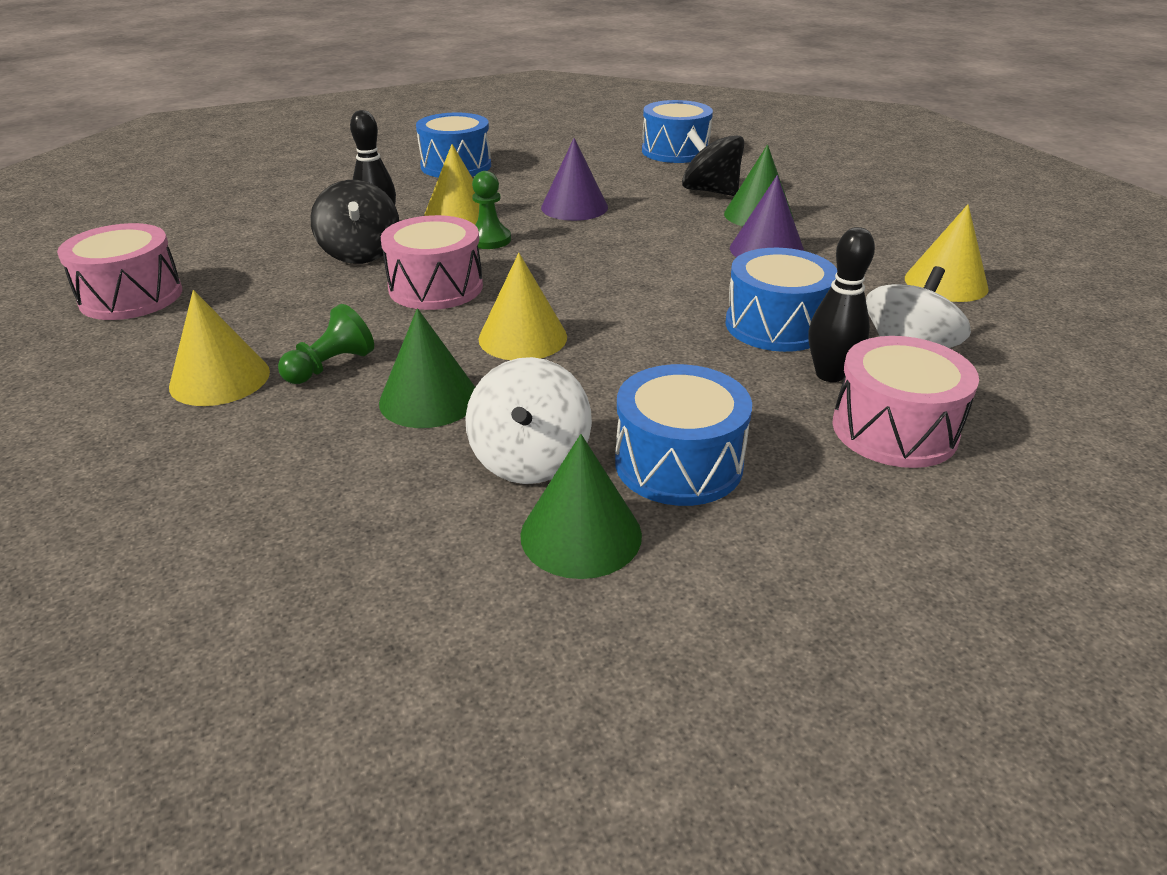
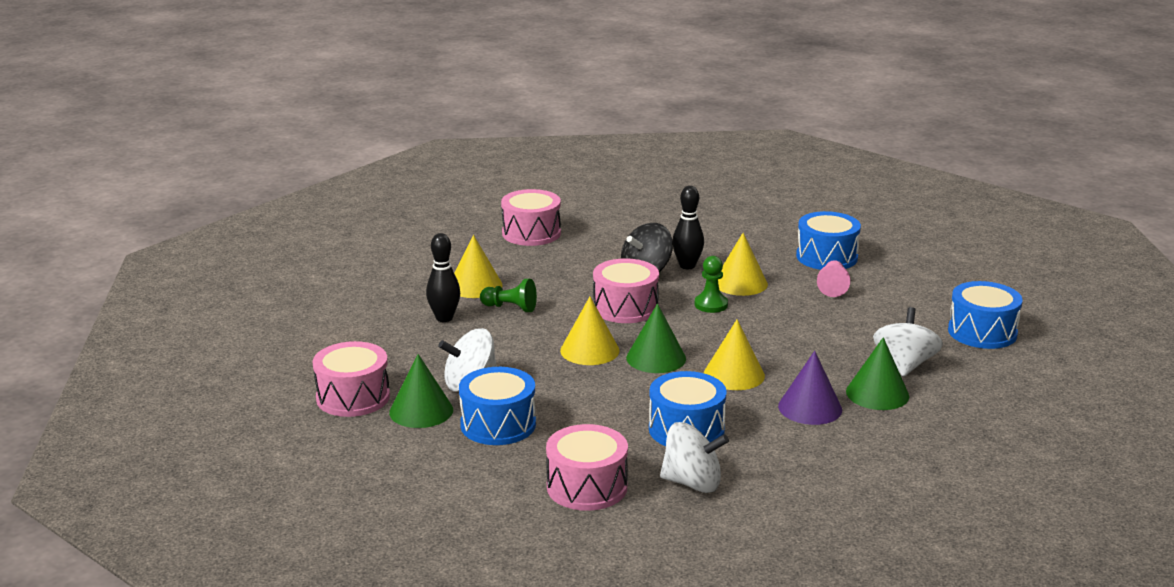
camera: 65 degrees right, 10 degrees down
green cone [379,308,475,428] -> green cone moved to [626,303,686,373]
purple cone [541,138,608,221] -> none
black spinning top [682,129,744,196] -> white spinning top [873,307,943,377]
black bowling pin [808,227,875,382] -> black bowling pin moved to [426,233,460,322]
yellow cone [905,204,989,302] -> yellow cone moved to [704,319,765,390]
none -> pink drum [313,341,390,417]
none -> pink pawn [817,260,850,297]

